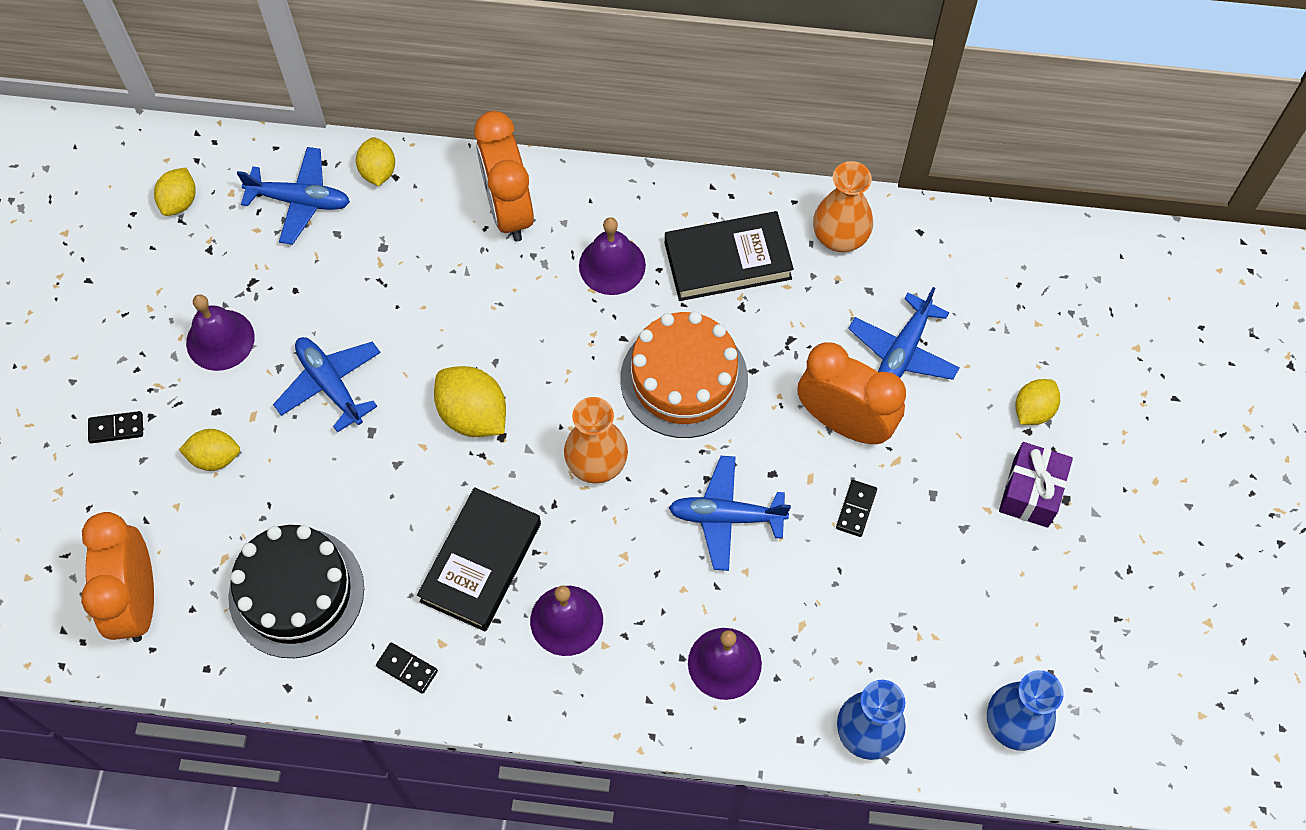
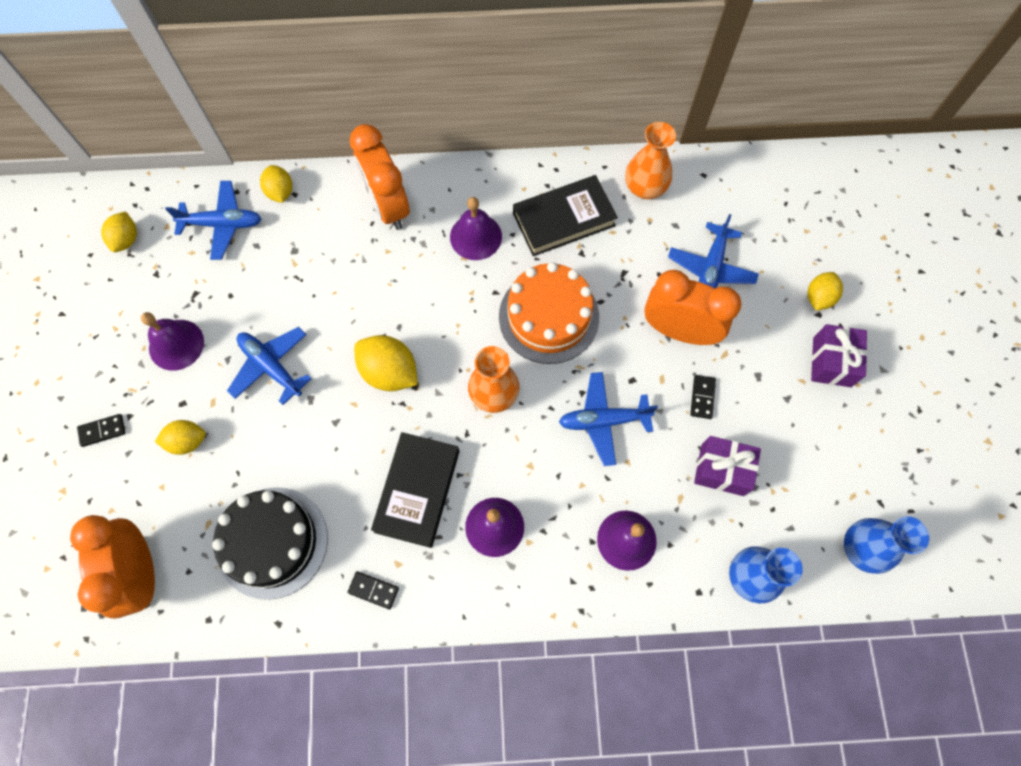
camera: 10 degrees left, 5 degrees up
none -> purple gift [694,436,761,496]

